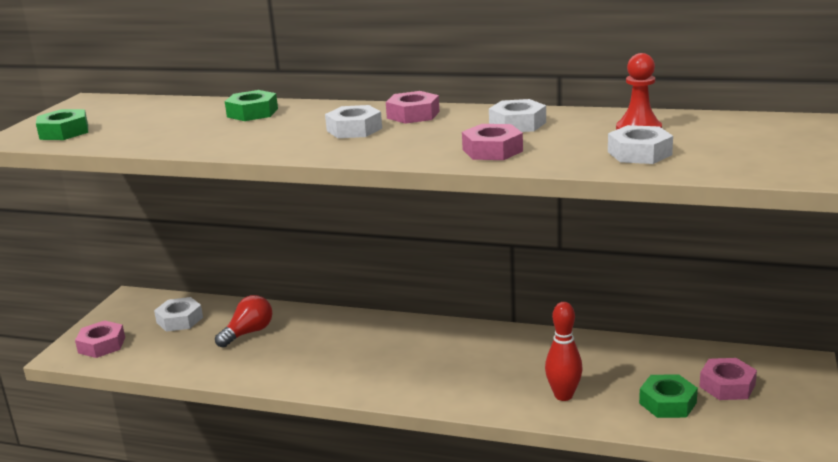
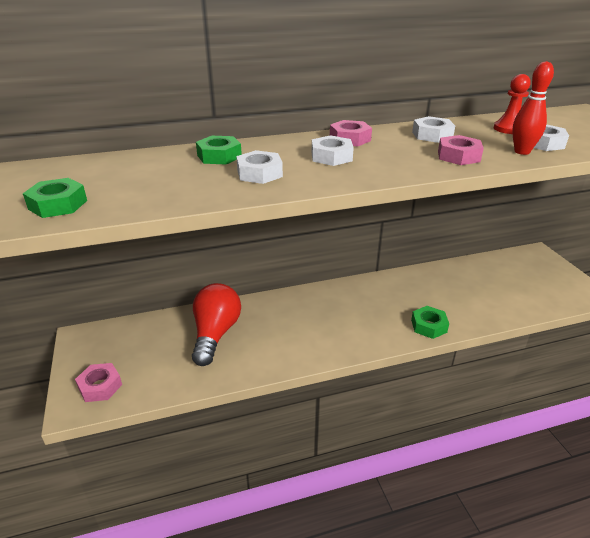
camera: 35 degrees left, 10 degrees up
white nut [154,297,203,332] -> white nut moved to [236,150,283,184]
red light bulb [215,295,272,348] -> red light bulb [192,283,241,366], size x1.65
red bowling pin [545,302,583,401] -> red bowling pin moved to [512,61,554,155]
green nut [639,374,698,418] -> green nut moved to [411,306,449,339]
pink nut [699,358,757,400] -> none

